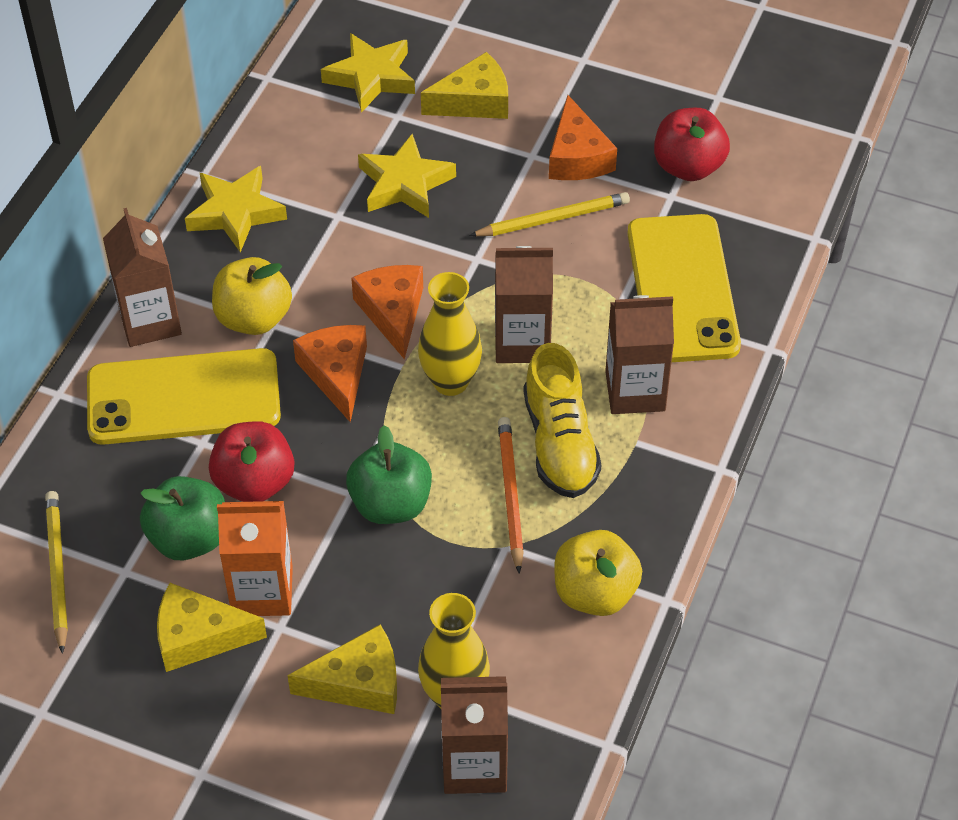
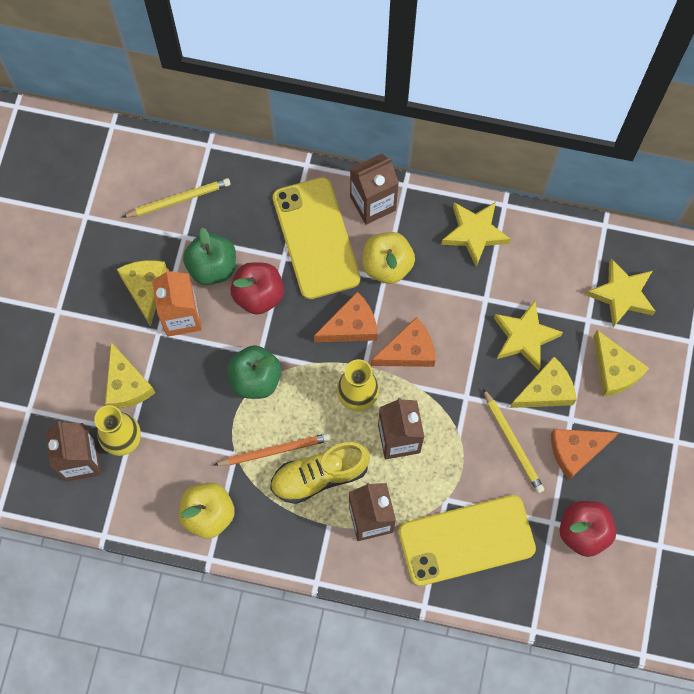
camera: 80 degrees right, 20 degrees up
none -> yellow cheese [510,357,577,408]

